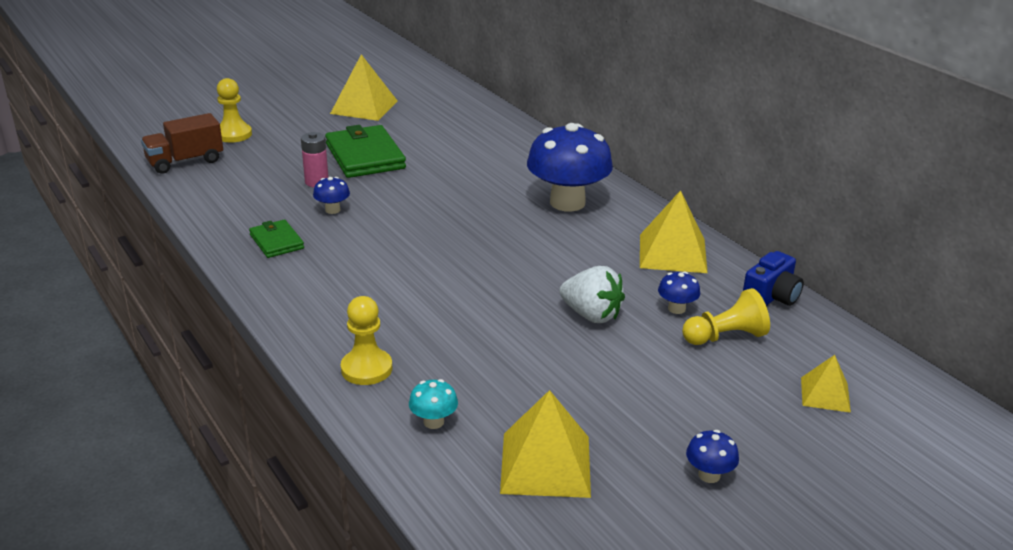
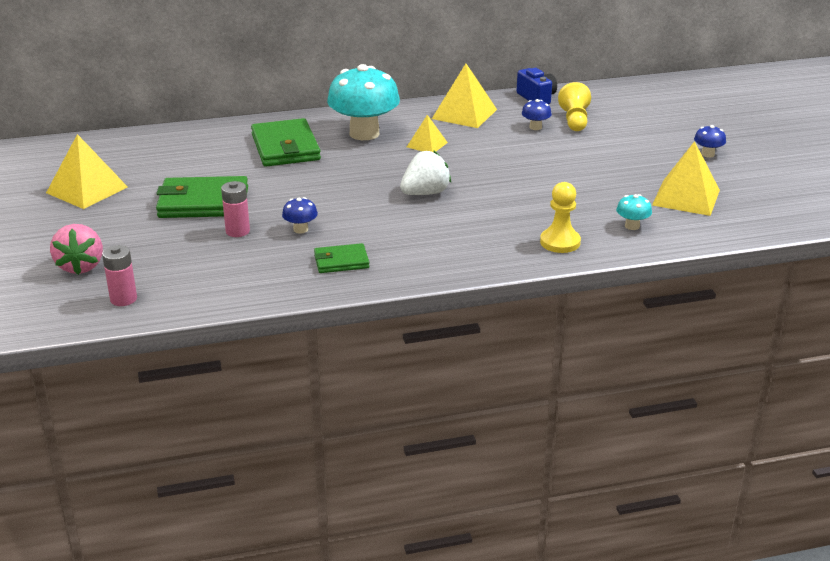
camera: 70 degrees left, 0 degrees up
brown truck [141,113,223,174] -> pink battery [102,245,137,306]
yellow pawn [217,78,252,142] -> pink strawberry [50,224,103,275]
blue mushroom [527,123,613,212] -> turquoise mushroom [327,64,400,140]
white strawberry [559,266,625,323] -> white strawberry moved to [400,151,451,195]
yellow pyramid [801,355,851,413] -> yellow pyramid moved to [407,115,448,152]
none -> green wallet [251,118,321,167]

